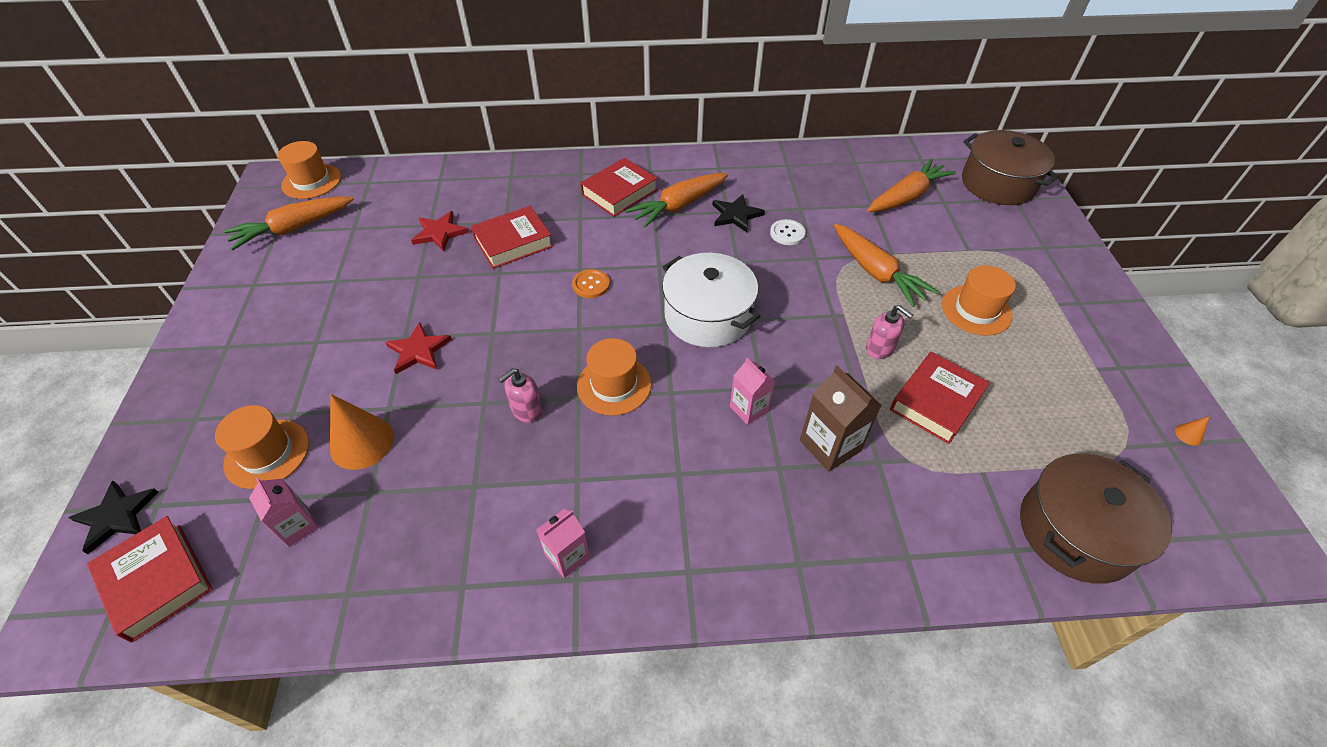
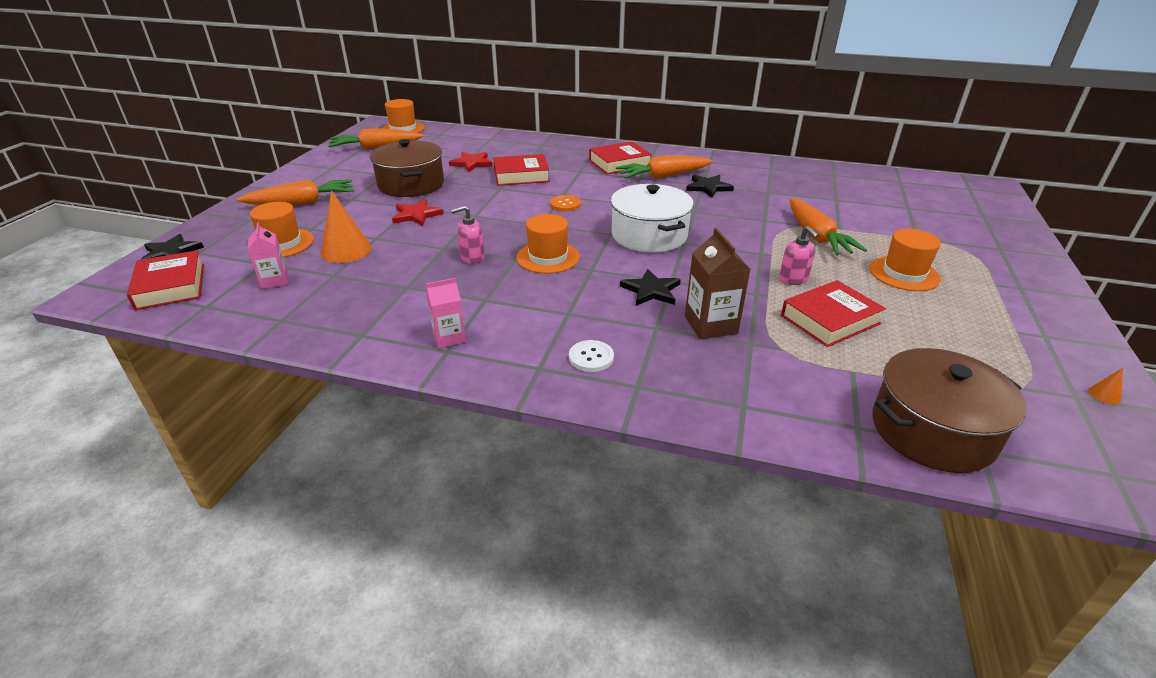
camera: 20 degrees right, 15 degrees down
pink carton [730,358,775,425] -> black star [620,269,681,306]
white button [770,219,806,245] -> white button moved to [569,340,614,372]
orange carrot [867,158,956,212] -> orange carrot moved to [237,180,354,205]
brown pot [962,130,1059,205] -> brown pot moved to [370,139,444,197]

